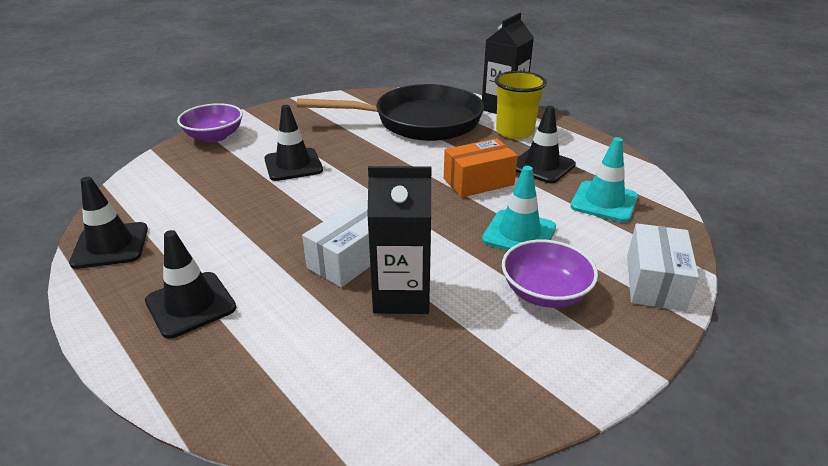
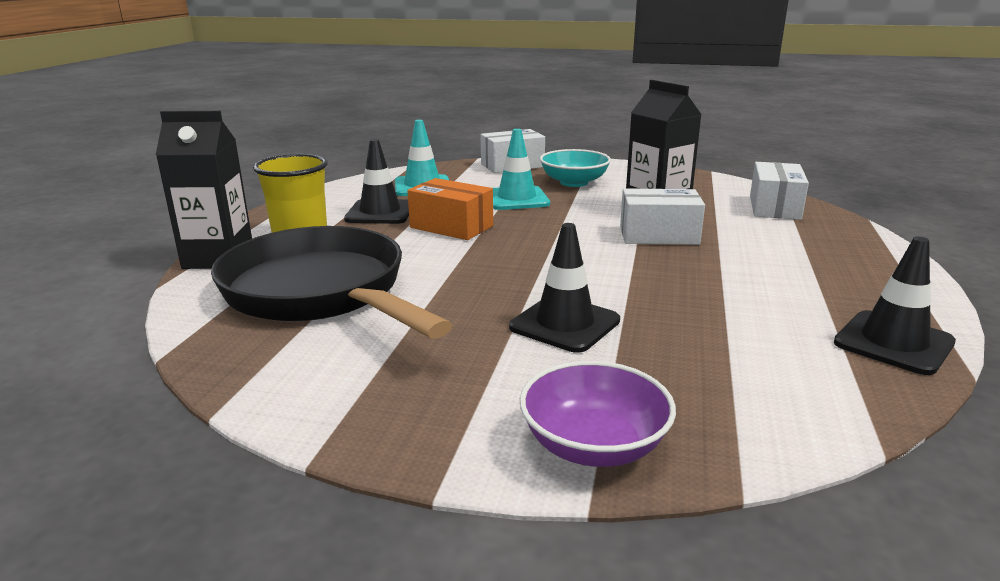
camera: 125 degrees left, 10 degrees down
black traffic cone [145,230,236,339] -> none
purple bowl [502,239,598,308] -> turquoise bowl [540,149,611,187]
none -> white box [750,162,809,220]

